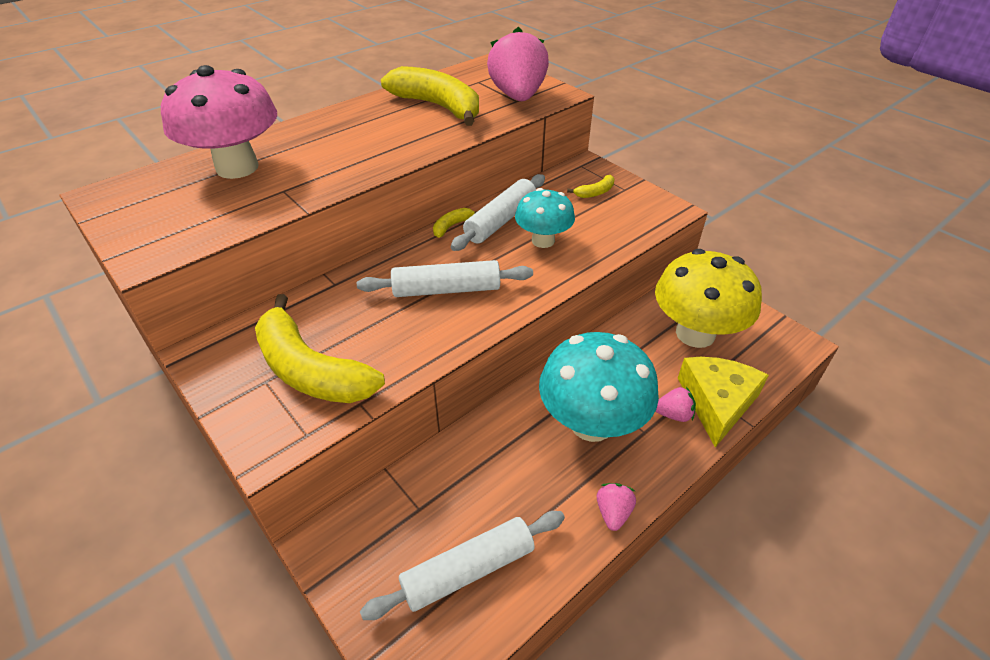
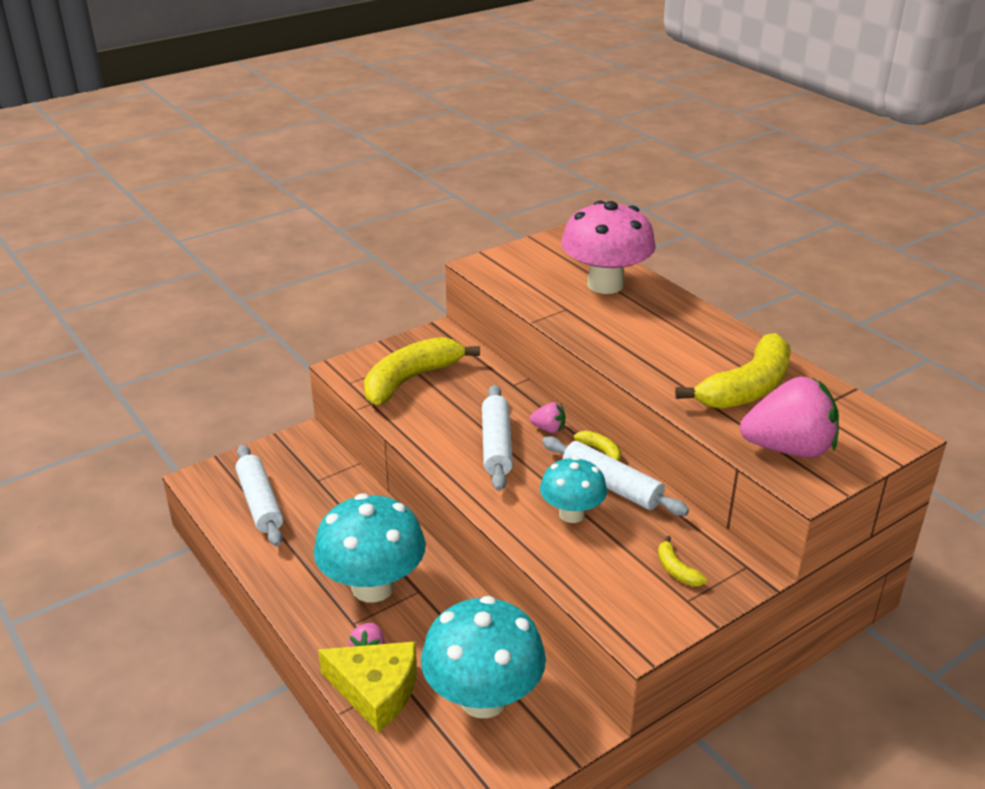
camera: 95 degrees right, 10 degrees down
pink strawberry [596,483,636,531] -> pink strawberry moved to [530,402,566,433]
yellow mushroom [655,249,762,348] -> turquoise mushroom [421,596,546,718]

